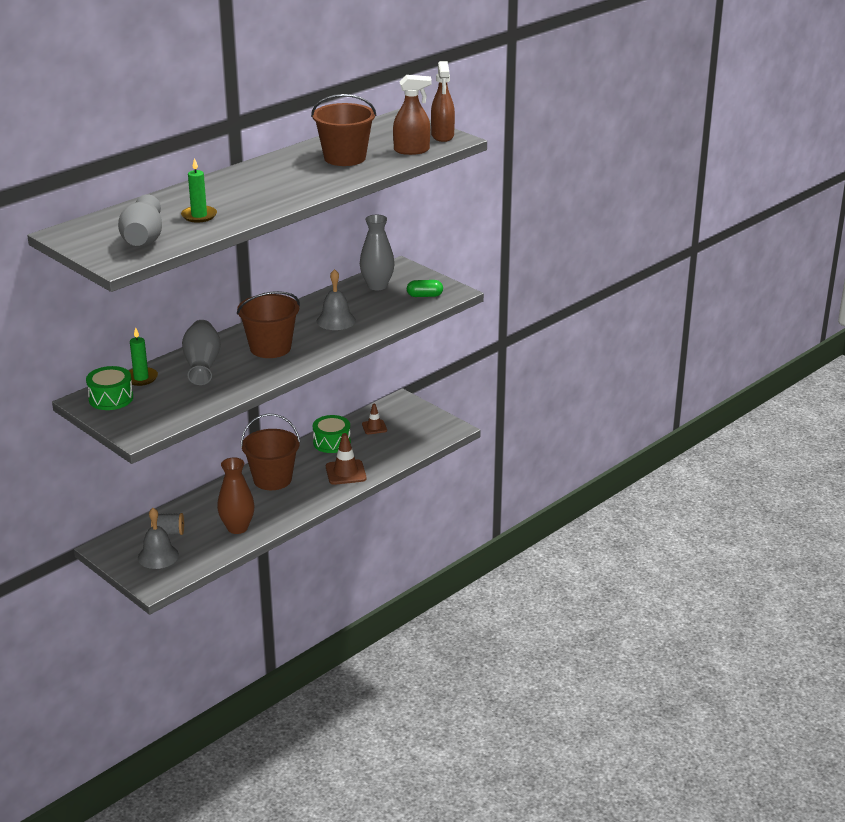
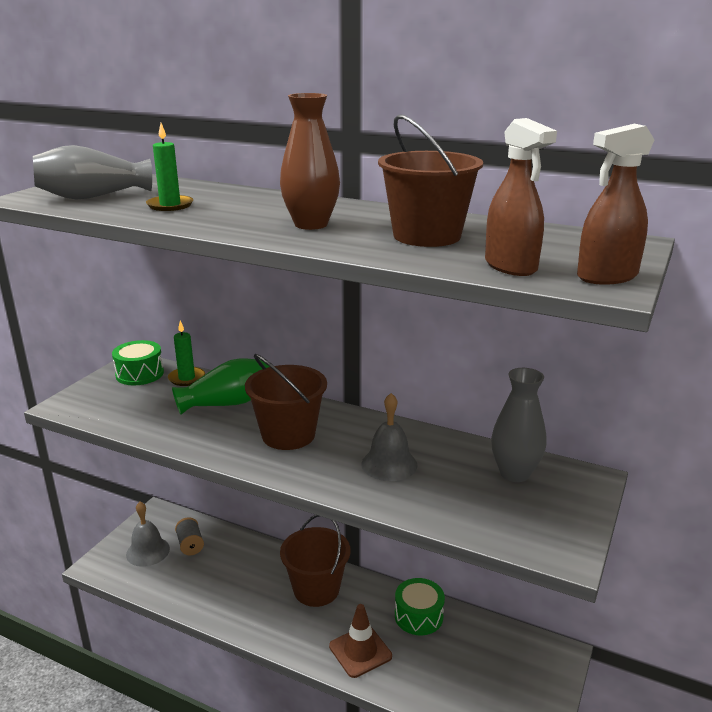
camera: 70 degrees right, 5 degrees down
grey vase [182,320,221,385] -> green vase [172,358,269,415]
brown vase [217,457,255,534] -> brown vase moved to [280,93,340,230]
brown traffic cone [362,403,387,434] -> none
green capsule [407,280,443,297] -> none

